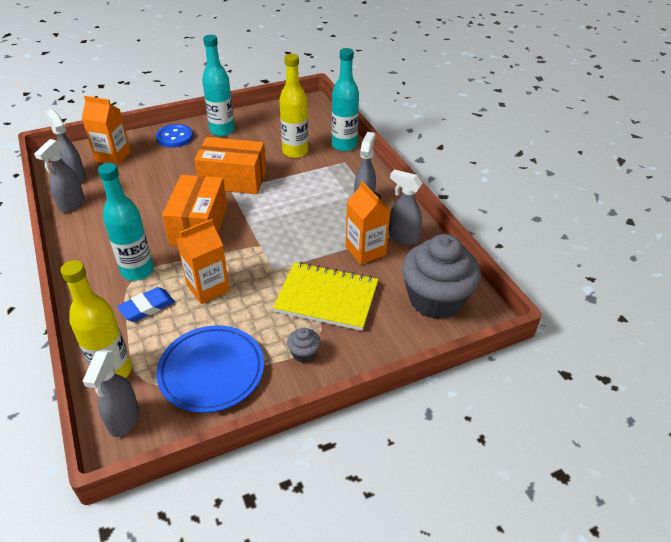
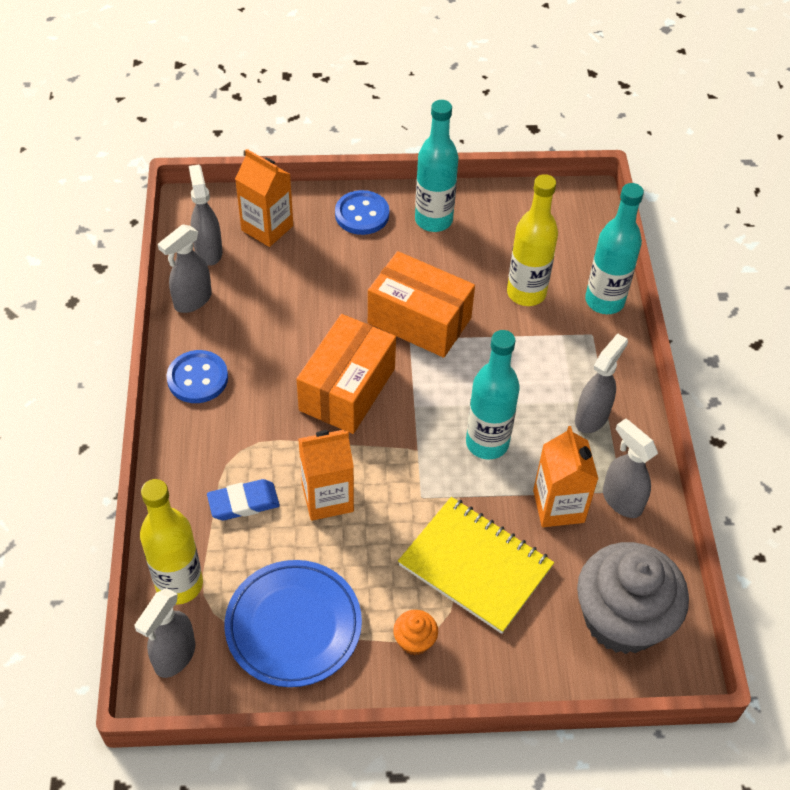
camera: 20 degrees right, 10 degrees up
turquoise bottle [98,163,154,281] -> turquoise bottle moved to [466,330,520,459]
grey cupcake [287,327,321,363] -> orange cupcake [393,610,438,655]
none -> blue button [166,350,228,403]

